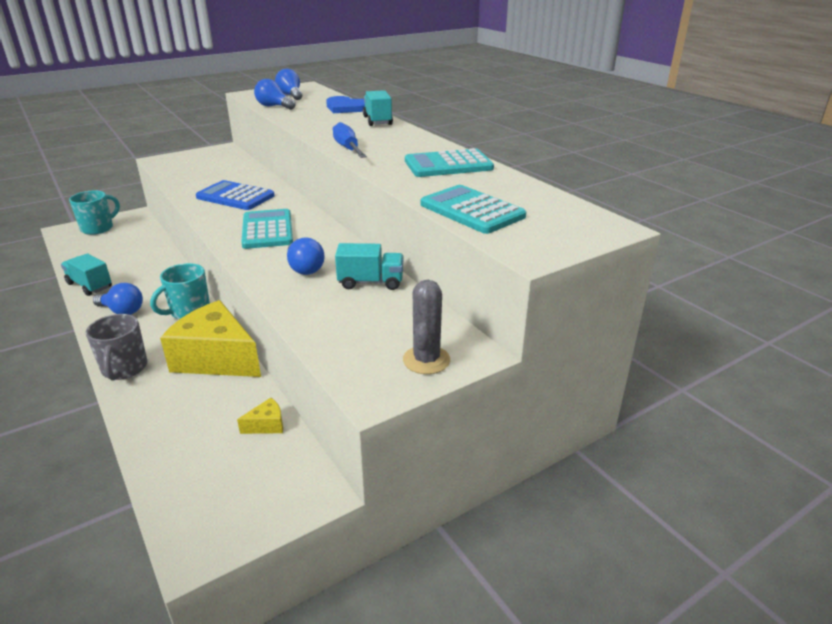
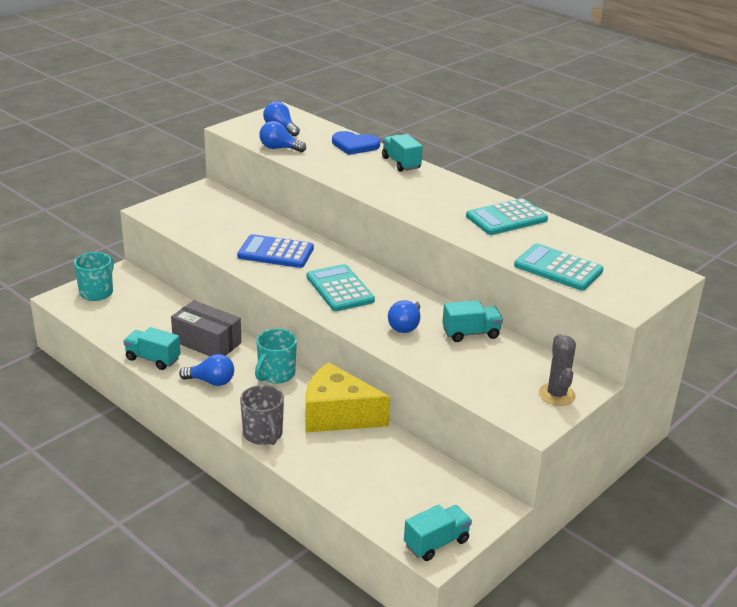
camera: 15 degrees left, 0 degrees up
yellow cheese [237,398,283,434] -> none
blue light bulb [287,237,325,275] -> blue light bulb turned 60 degrees clockwise [388,300,420,333]
blue screwdriver [333,122,367,158] -> none
none -> grey box [171,300,242,356]
none -> turquoise truck [404,505,472,561]

